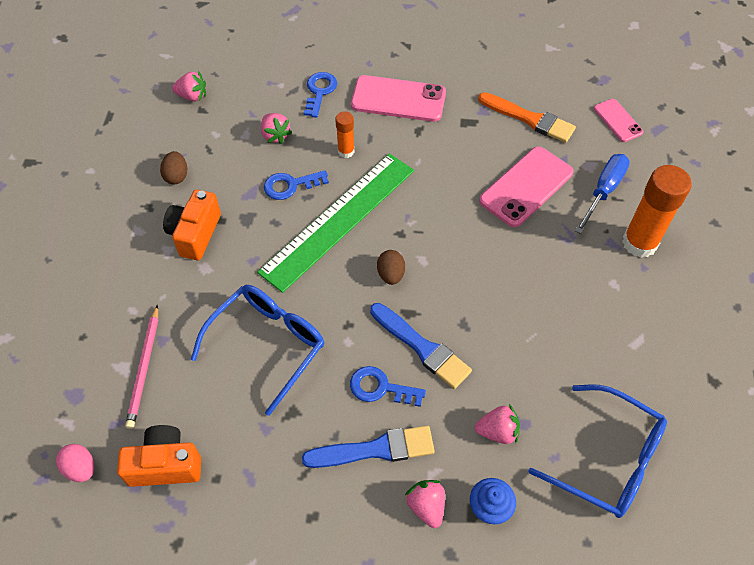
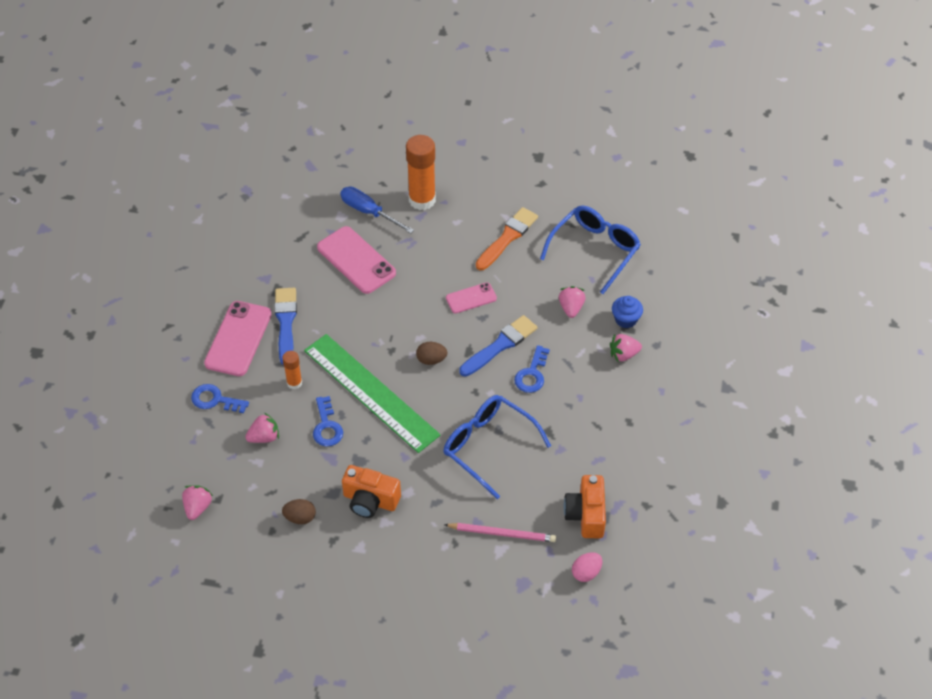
camera: 85 degrees left, 5 degrees down
blue brush [302,426,435,468] -> blue brush moved to [274,288,297,365]
orange brush [478,92,576,143] -> orange brush moved to [476,207,538,270]
pink phone [594,99,643,142] -> pink phone moved to [446,282,497,313]

